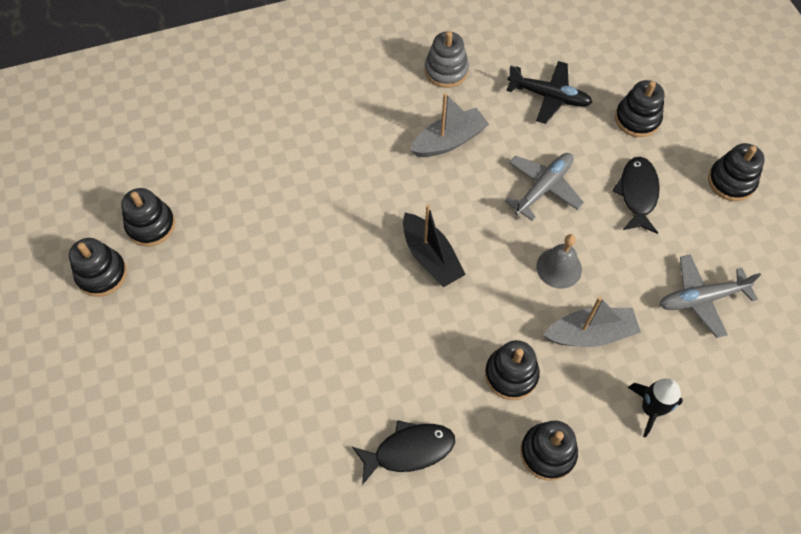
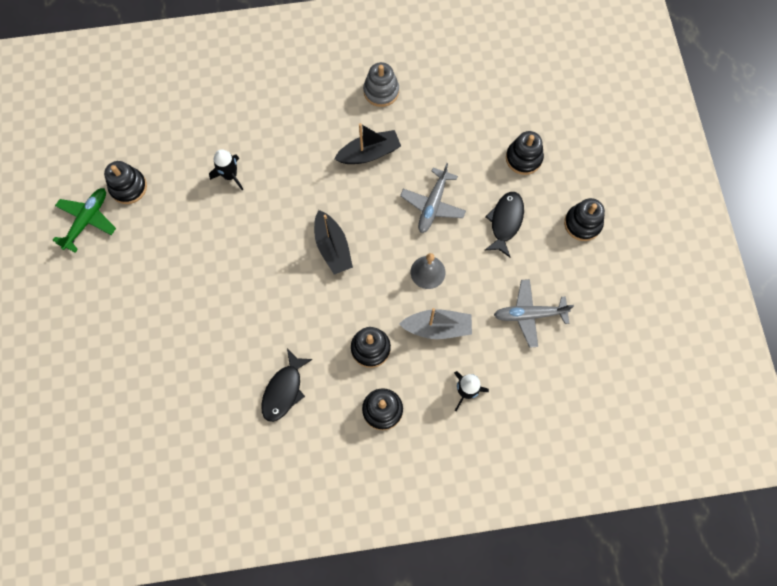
camera: 10 degrees right, 10 degrees up
black stacking toy [69,238,127,297] -> green plane [52,188,116,253]
black fish [352,420,455,485] -> black fish turned 120 degrees clockwise [261,349,313,422]
grey boat [410,93,489,157] -> black boat [334,123,401,164]
grey plane [505,153,584,221] -> grey plane turned 150 degrees clockwise [400,163,466,233]
black plane [506,61,593,124] -> none
none -> black rocket [209,149,244,191]

